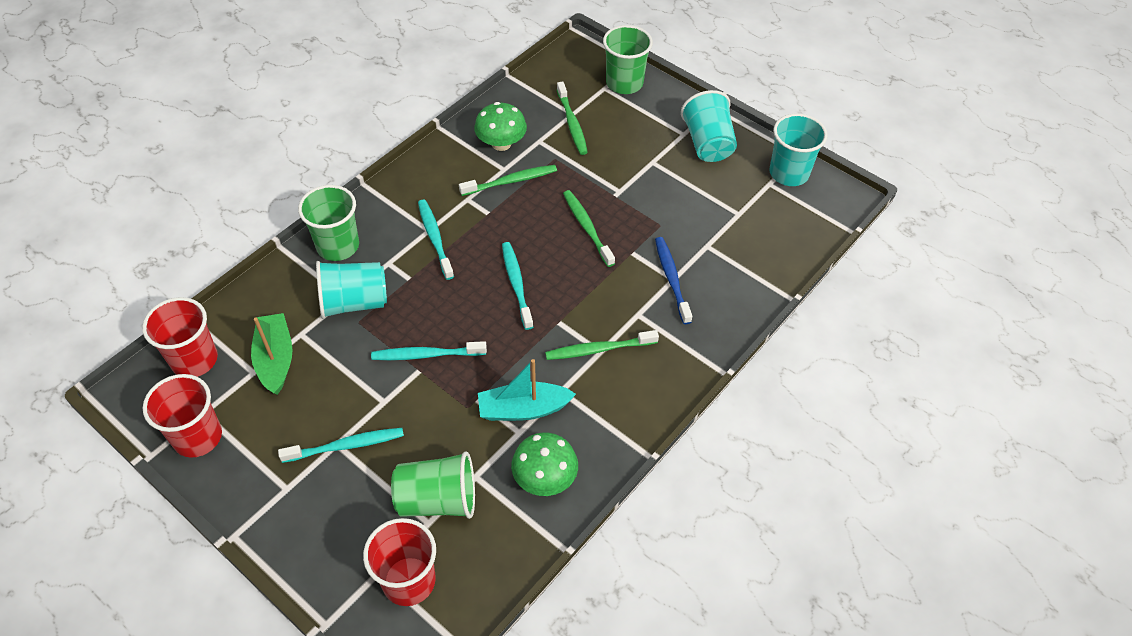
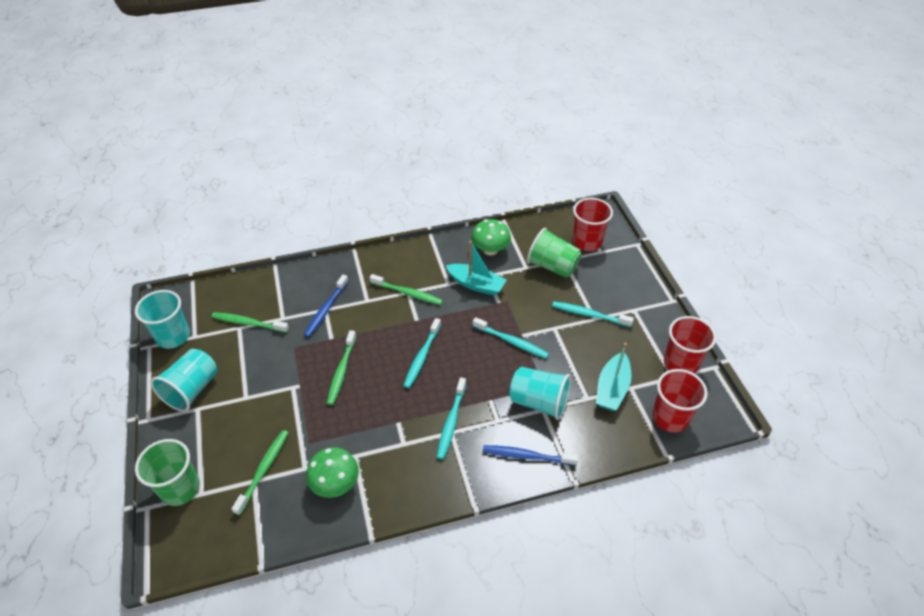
camera: 145 degrees left, 5 degrees down
green boat [251,313,292,395] -> turquoise boat [596,343,631,411]
green cup [298,185,359,261] -> blue toothbrush [483,445,578,466]
green toothbrush [459,165,557,196] -> green toothbrush moved to [211,312,289,333]

